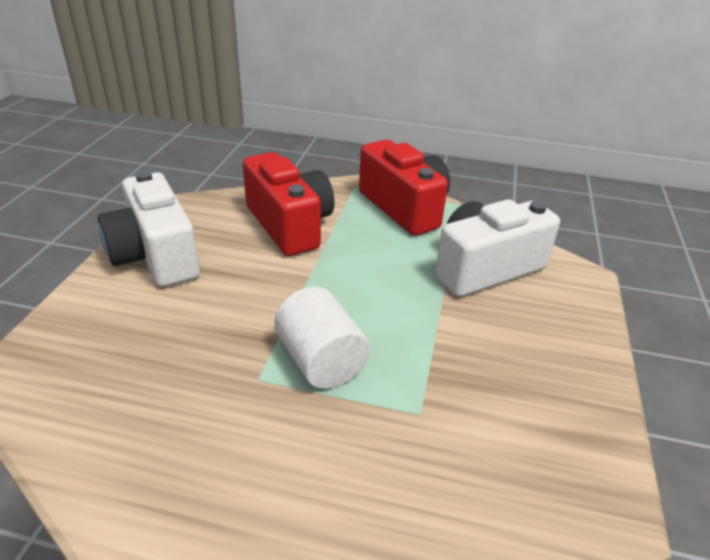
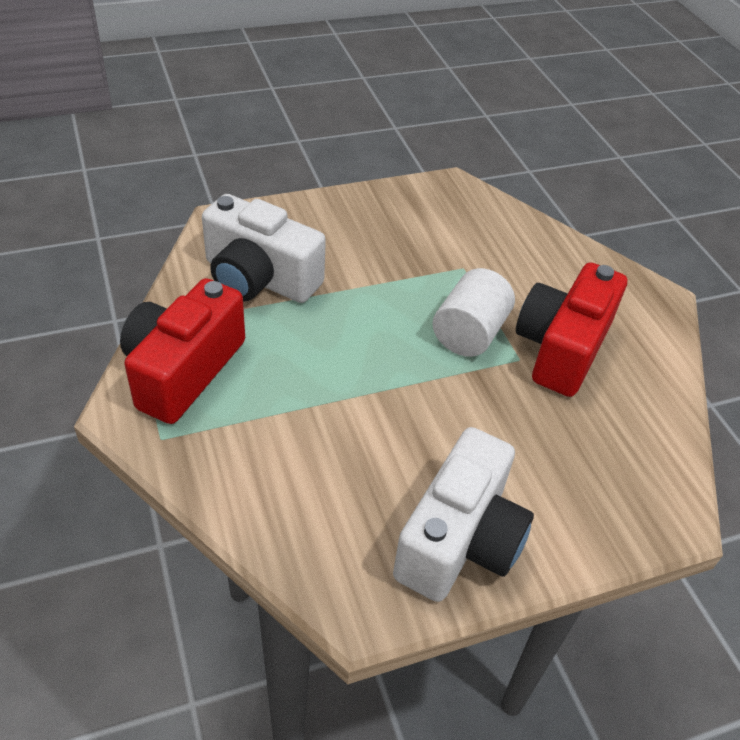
camera: 125 degrees left, 10 degrees up
red camera [243,152,335,256] -> red camera moved to [516,262,627,397]

